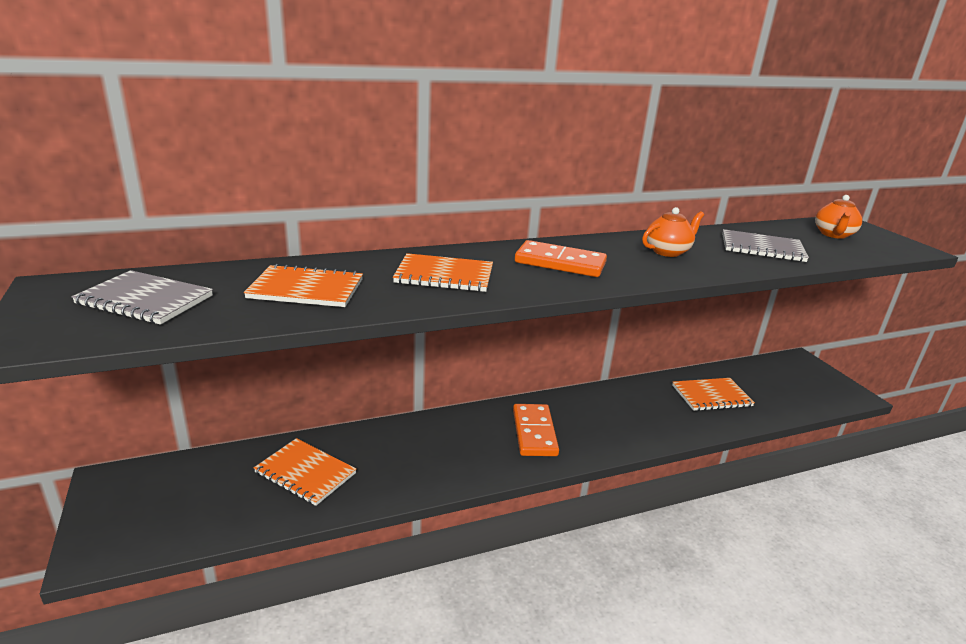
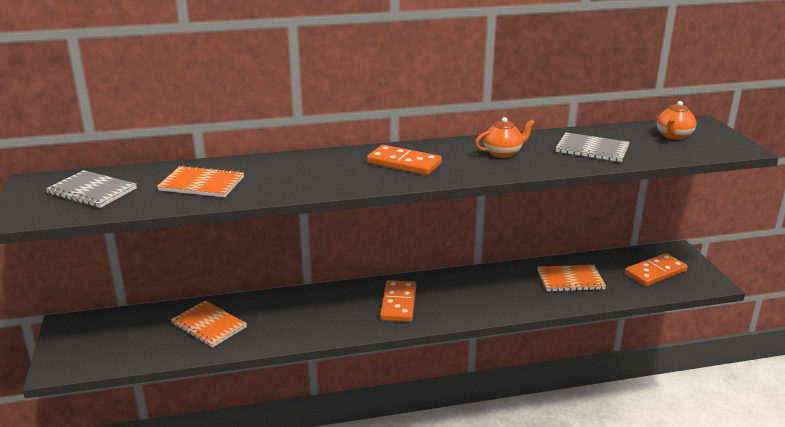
camera: 10 degrees right, 0 degrees up
orange notebook [393,253,493,292] -> none
none -> orange domino [625,253,688,286]

